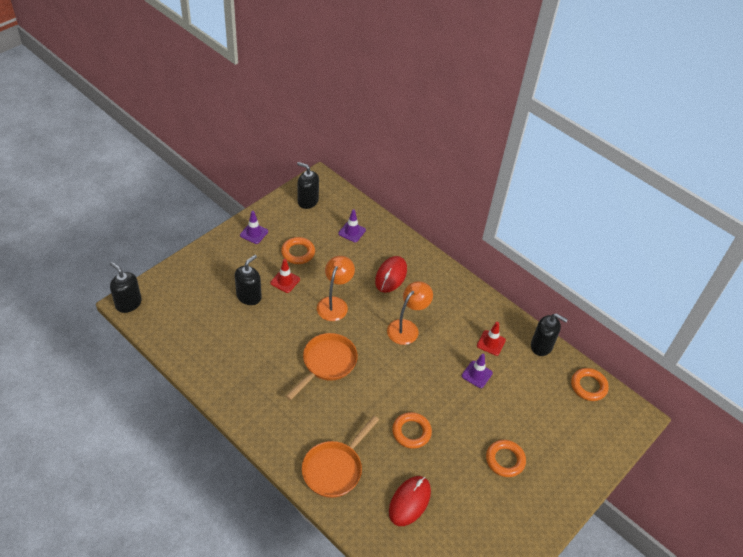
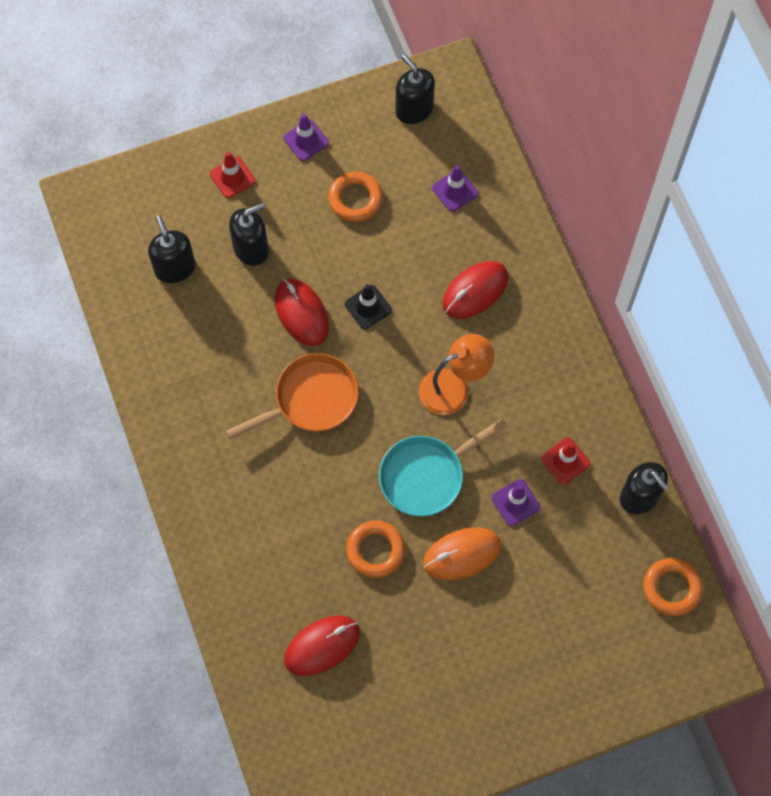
camera: 30 degrees right, 20 degrees up
black soap dispenser [110,262,142,313] -> black soap dispenser moved to [148,215,195,283]
red traffic cone [270,259,300,293] -> red traffic cone moved to [210,152,255,198]
orange pan [302,416,379,498] -> none
orange lamp [317,256,355,321] -> black traffic cone [345,284,392,329]
orange ring [486,440,526,477] -> none
none -> red mouse [275,278,329,346]
none -> turquoise pan [379,418,508,516]
none -> orange mouse [423,527,502,580]

